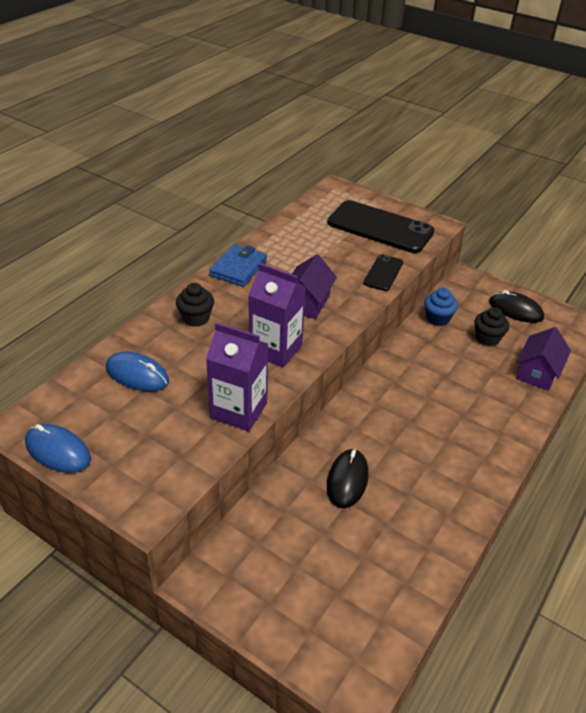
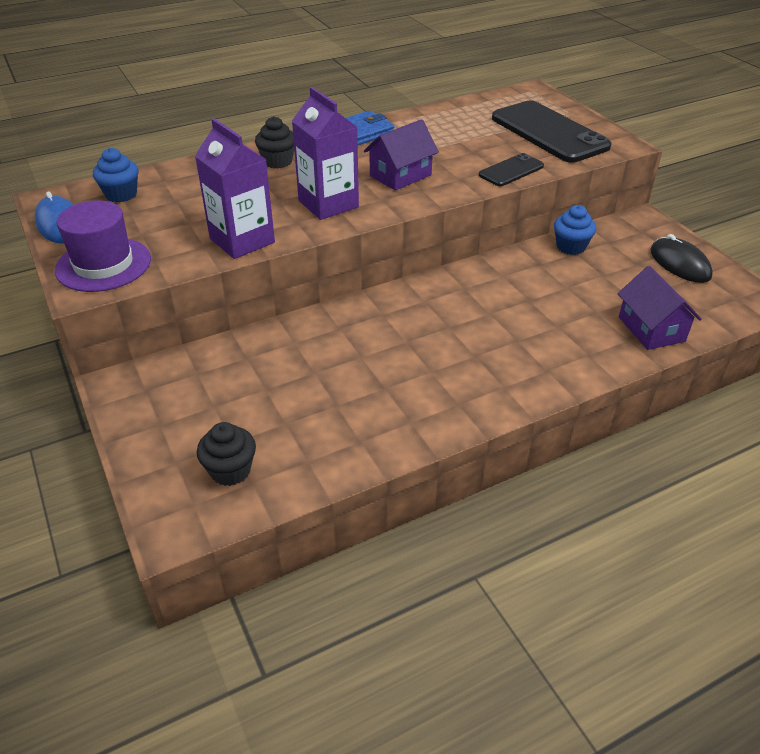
camera: 30 degrees right, 0 degrees up
blue mouse [106,352,169,391] -> none
black mouse [327,449,368,508] -> none
black cupcake [474,307,509,346] -> black cupcake moved to [197,422,256,486]
purple house [516,327,571,391] -> purple house turned 75 degrees counterclockwise [617,266,702,350]
none -> purple hat [55,200,151,292]
none -> blue cupcake [93,148,139,203]

